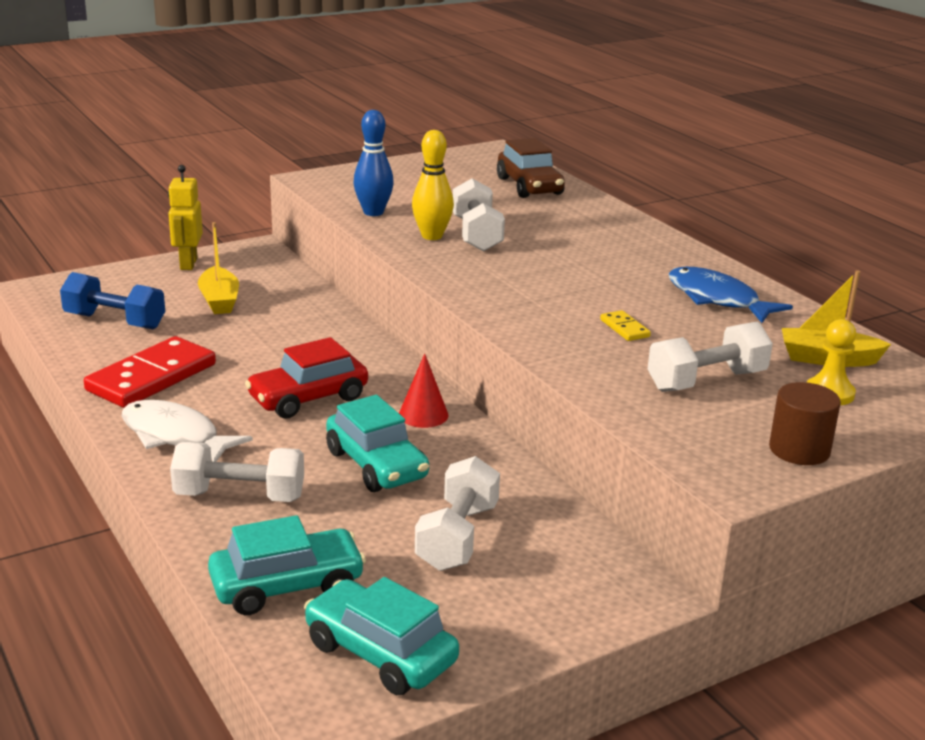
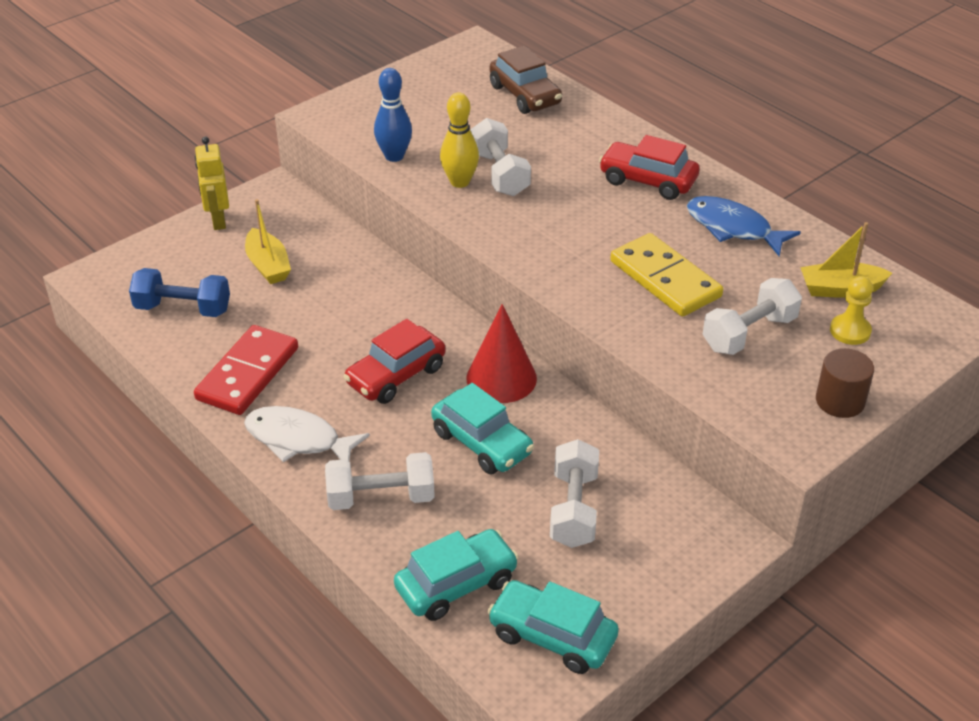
camera: 10 degrees left, 15 degrees up
red cone [399,353,448,428] -> red cone [467,304,537,403], size x1.61
yellow domino [600,310,651,341] -> yellow domino [610,233,723,317], size x2.35
none -> red car [599,135,700,200]

